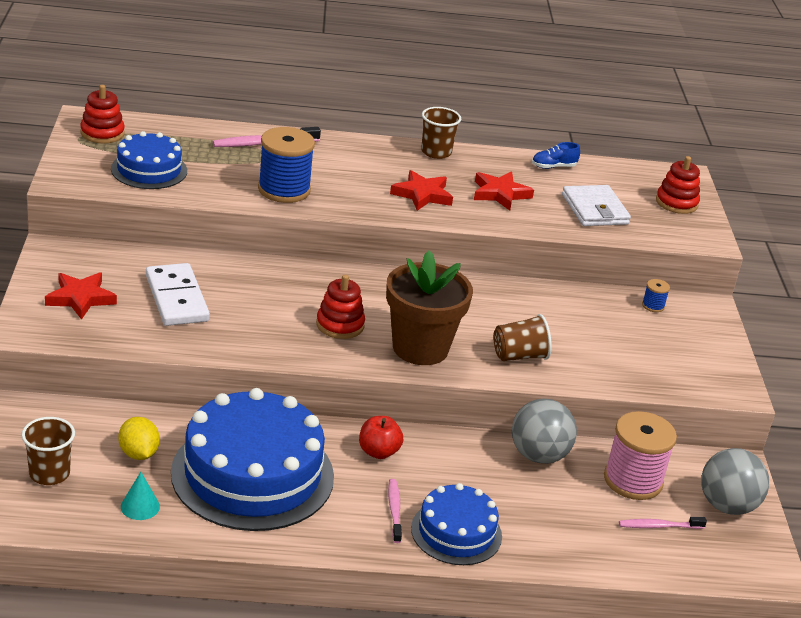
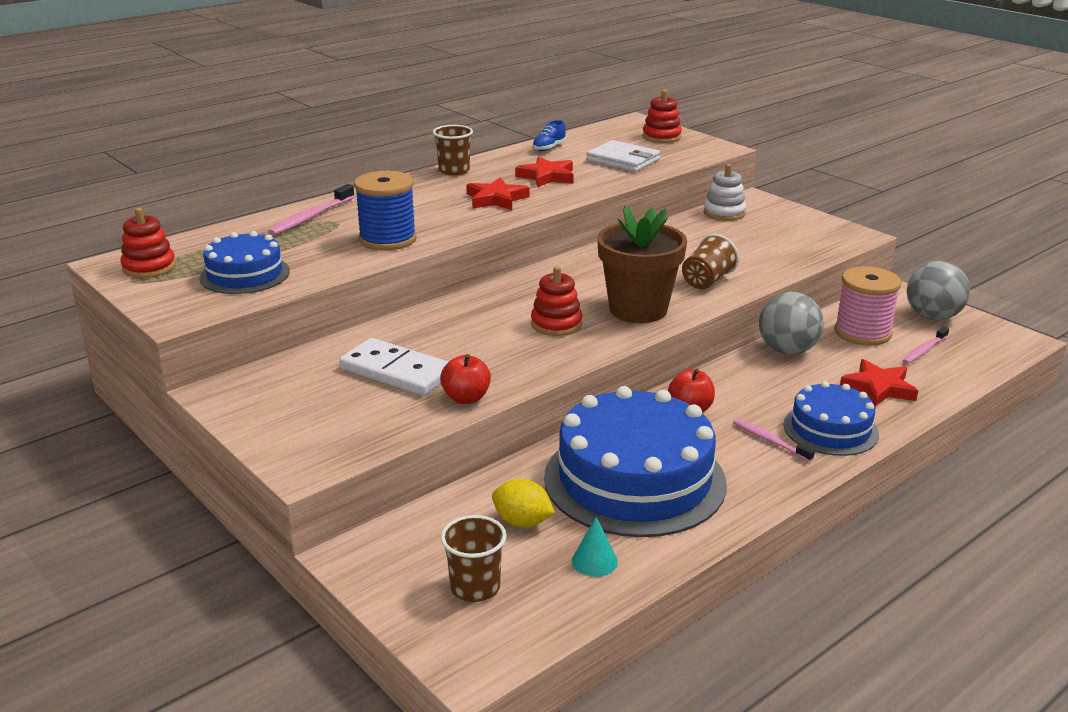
camera: 35 degrees left, 5 degrees down
red star [45,272,117,320] -> red star moved to [840,359,918,407]
blue spool [642,279,670,312] -> white stacking toy [704,164,746,221]
none -> red apple [440,354,491,404]

